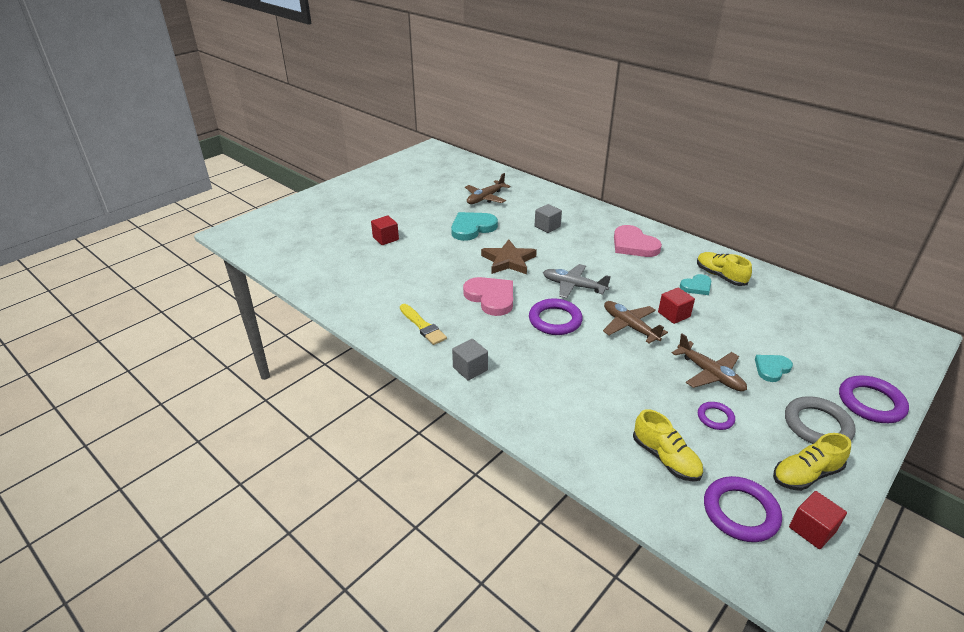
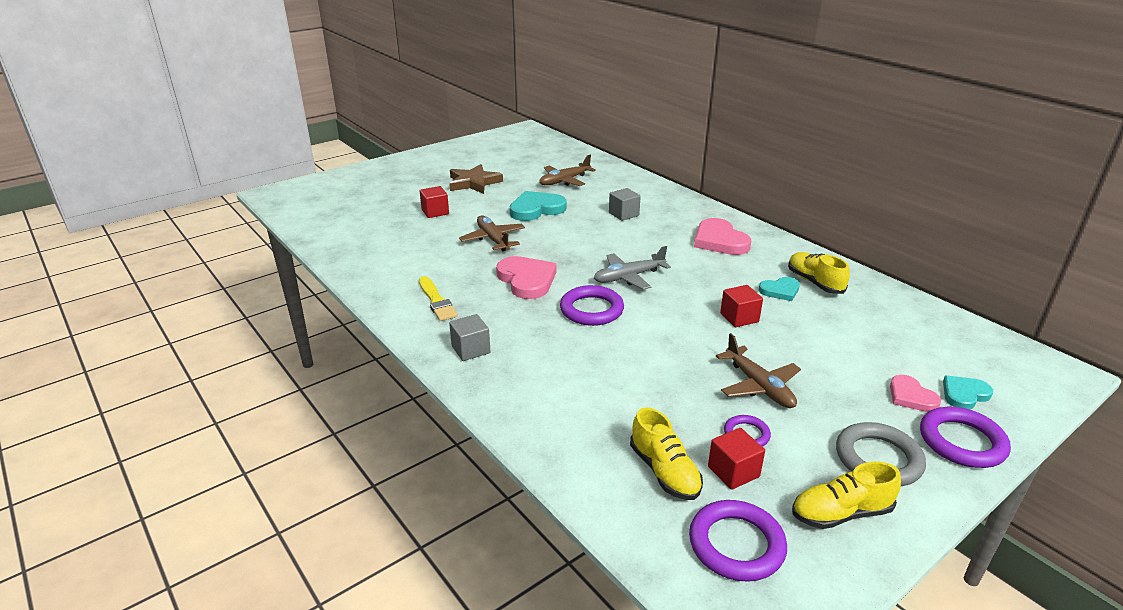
camera: 10 degrees right, 5 degrees down
brown star [481,240,537,274] -> brown star moved to [449,164,503,194]
grey plane [543,264,611,298] -> grey plane turned 60 degrees counterclockwise [594,246,671,290]
brown plane [603,301,668,343] -> brown plane moved to [459,215,525,251]
turquoise heart [755,355,793,382] -> turquoise heart moved to [943,375,993,409]
red cube [789,491,847,549] -> red cube moved to [708,428,765,490]
none -> pink heart [890,375,941,412]

